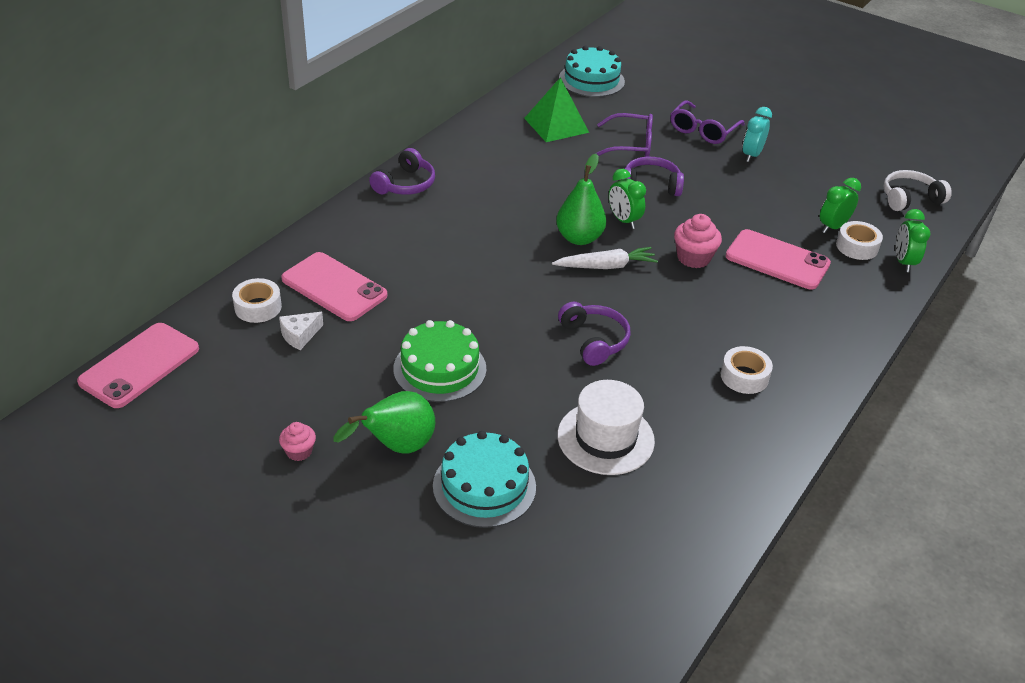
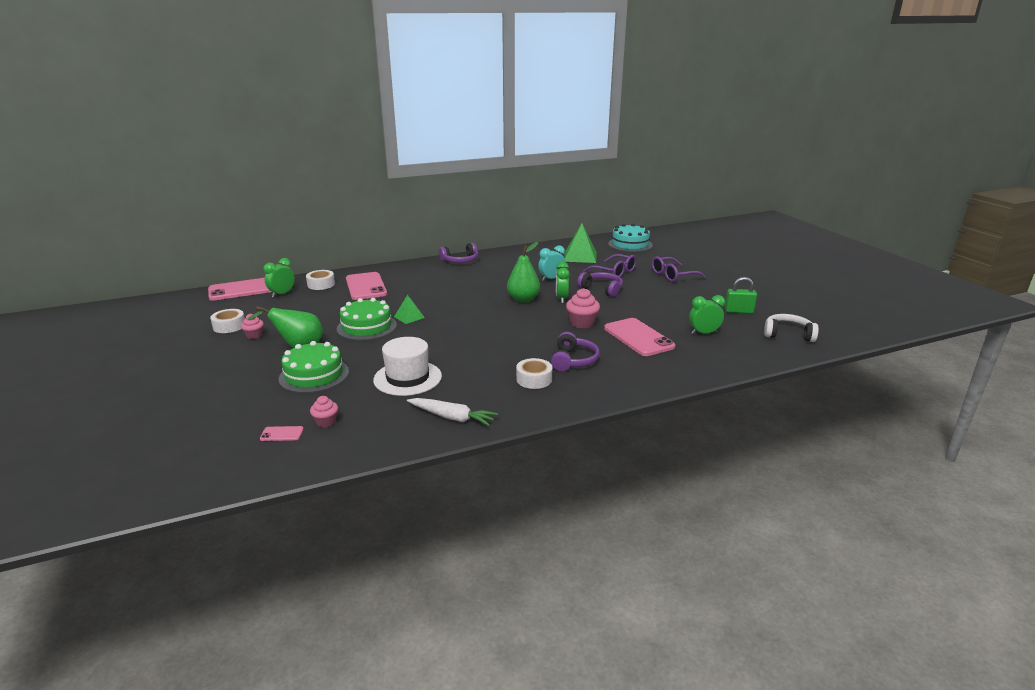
camera: 35 degrees right, 15 degrees down
white cheese [279,312,323,350] -> none
turquoise cake [433,431,536,528] -> green cake [279,341,349,393]
white carrot [552,247,658,269] -> white carrot moved to [407,398,498,426]
purple headphones [558,302,631,366] -> purple headphones moved to [551,332,600,371]
turquoise clock [742,107,772,162] -> turquoise clock moved to [538,245,565,281]
white tape [836,221,883,260] -> white tape moved to [210,309,245,333]
green clock [896,209,931,272] -> green clock moved to [264,258,295,297]
none -> pink phone [260,426,304,441]
none -> pink cupcake [310,396,338,428]
none -> green pyramid [394,295,425,324]
none -> green padlock [725,277,757,314]

